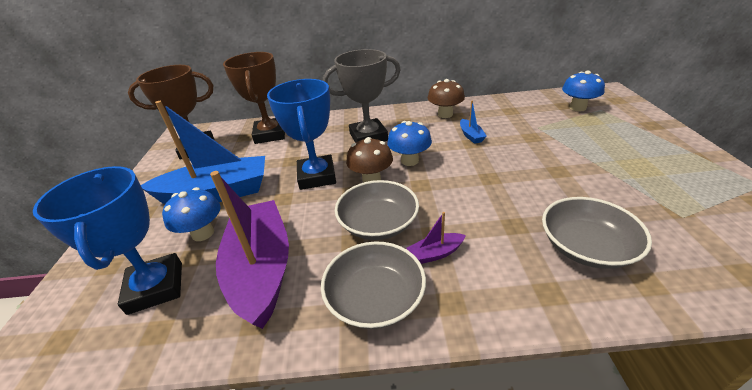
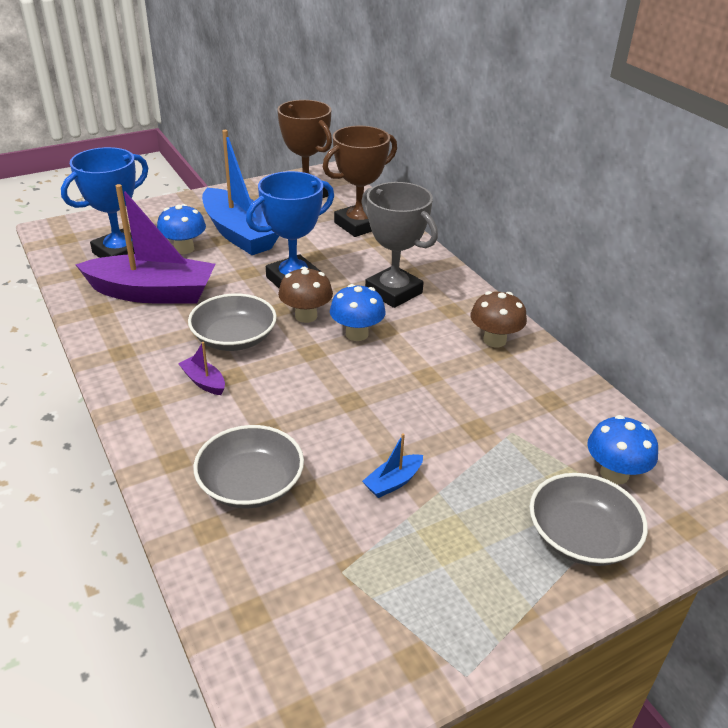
camera: 60 degrees right, 0 degrees up
purple boat [210,171,289,329] -> purple boat turned 45 degrees clockwise [75,184,215,304]
grey bowl [321,241,426,329] -> grey bowl moved to [530,473,648,566]
blue boat [460,101,487,144] -> blue boat moved to [362,433,423,498]

